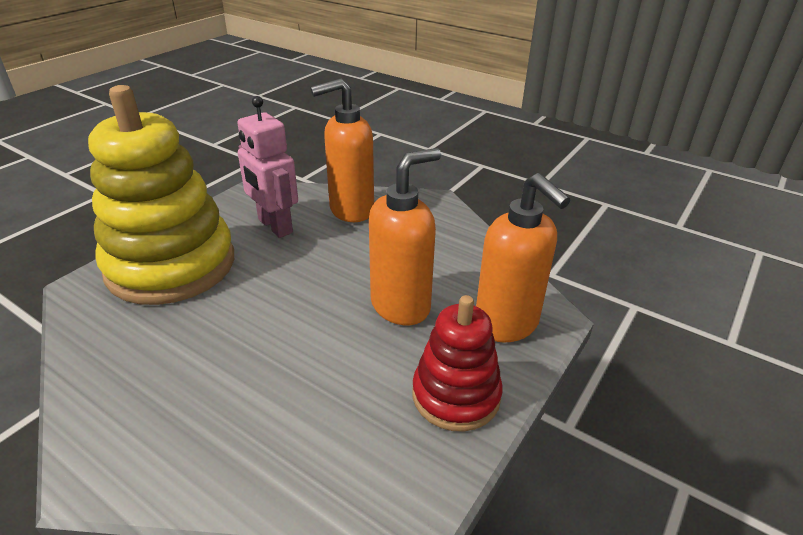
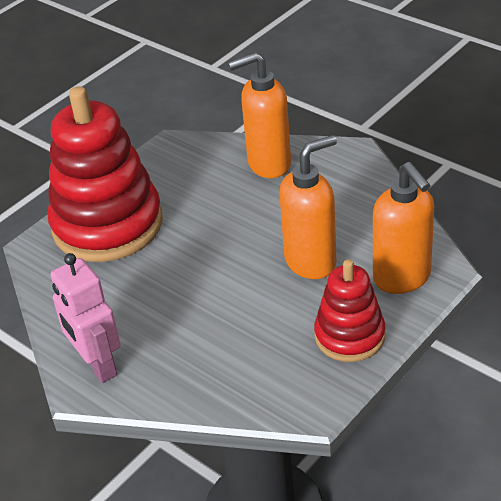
camera: 10 degrees right, 5 degrees up
yellow stacking toy [88,85,234,305] -> red stacking toy [48,86,163,262]
pink robot [237,96,298,238] -> pink robot moved to [51,253,121,383]

